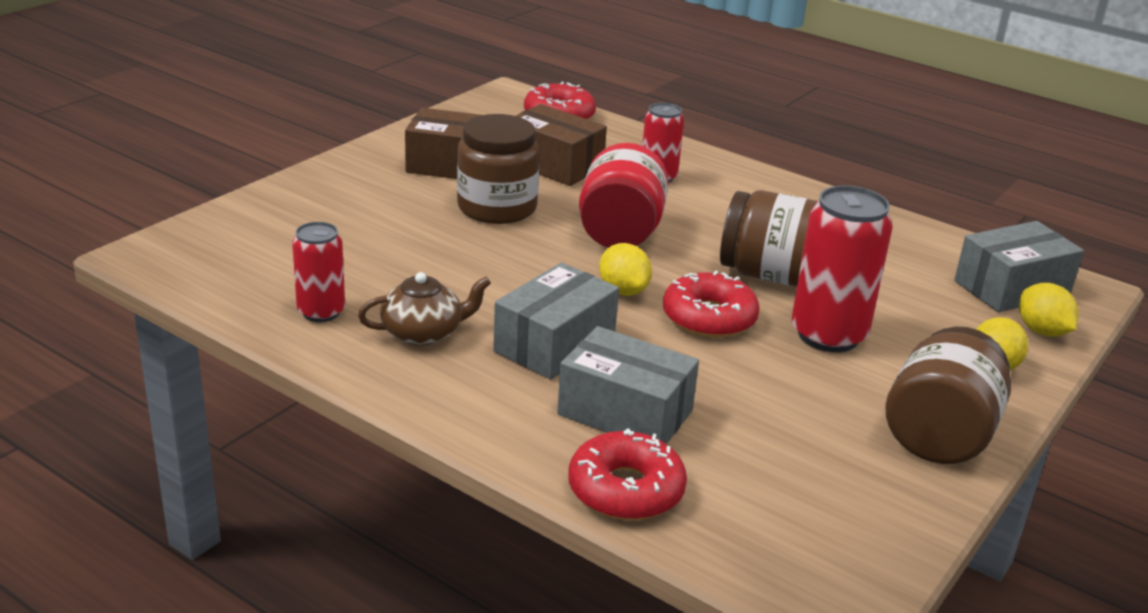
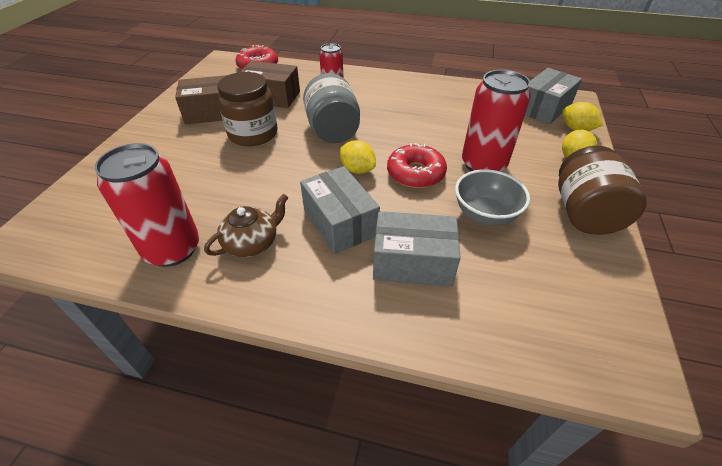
camera: 20 degrees left, 15 degrees up
red can [292,222,345,322] -> red can [95,143,199,267], size x1.66
grey box [493,263,619,379] -> grey box turned 45 degrees counterclockwise [300,166,380,254]
red donut [568,428,687,520] -> none
red jar [579,143,668,248] -> grey jar [303,73,360,143]
brown jar [720,190,818,287] -> none
none -> grey bowl [455,169,530,226]

